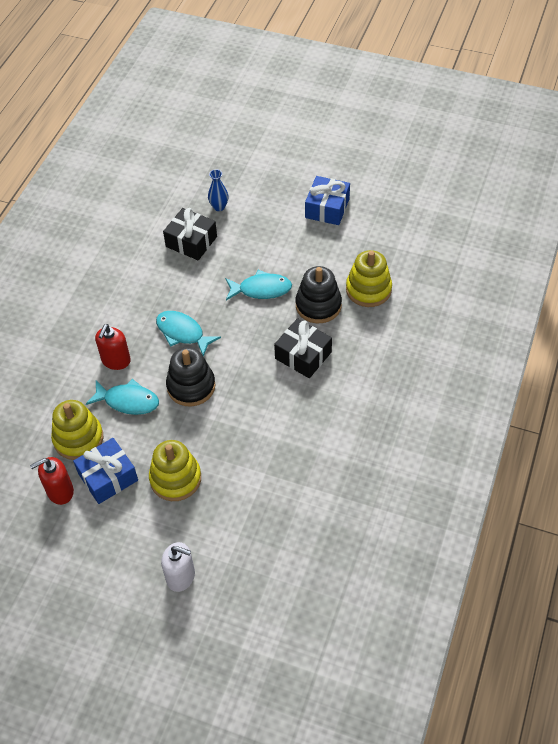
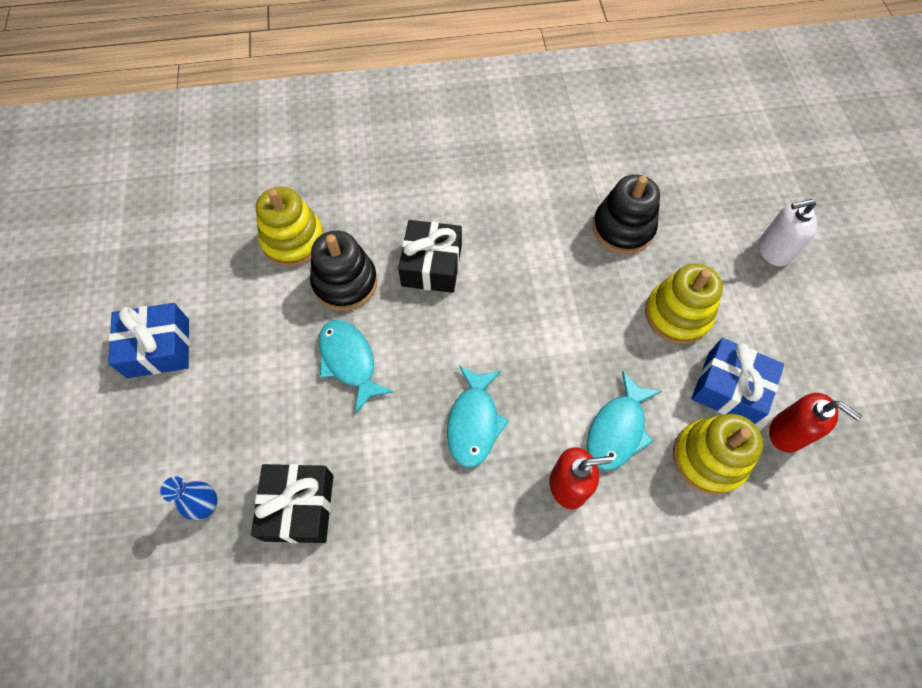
camera: 120 degrees left, 10 degrees up
turquoise fish [86,379,159,415] -> turquoise fish turned 135 degrees counterclockwise [587,371,662,471]
white soap dispenser [161,542,195,592] -> white soap dispenser turned 90 degrees counterclockwise [759,199,818,266]
black stacking toy [166,347,216,406] -> black stacking toy moved to [593,174,660,254]

